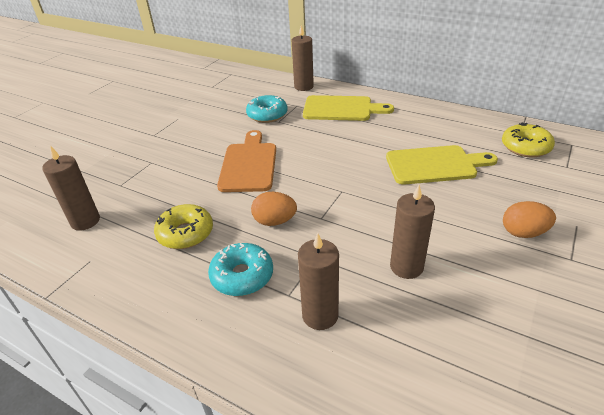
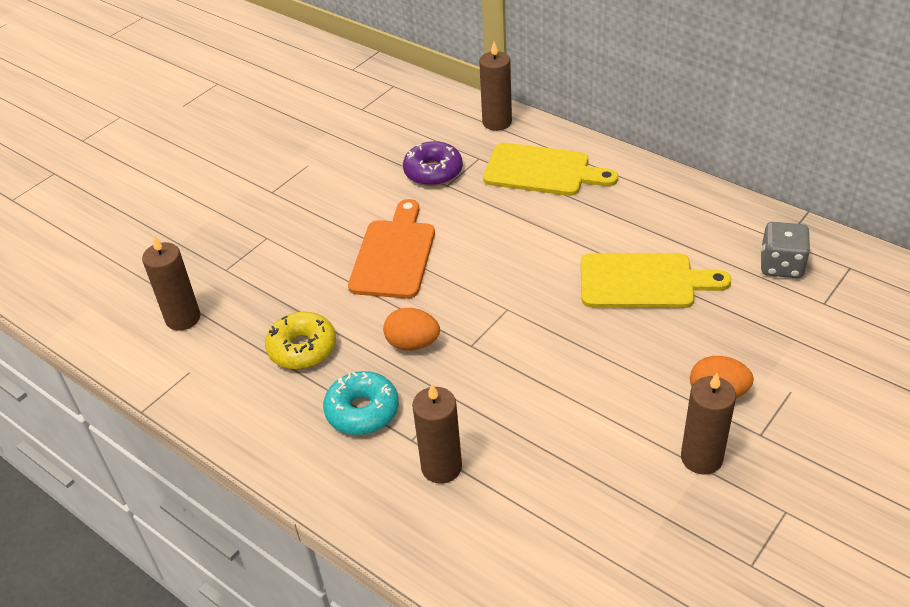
camera: 10 degrees right, 5 degrees up
turquoise donut [246,95,288,123] -> purple donut [403,141,463,186]
brown candle [390,185,435,279] -> brown candle moved to [681,373,736,475]
yellow donut [502,122,555,157] -> grey dice [761,222,810,278]

